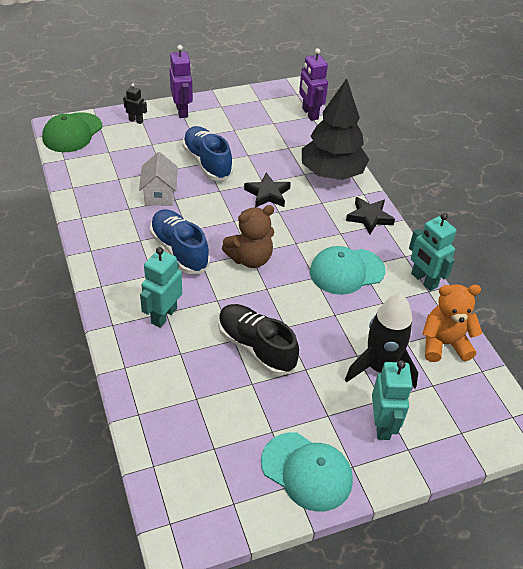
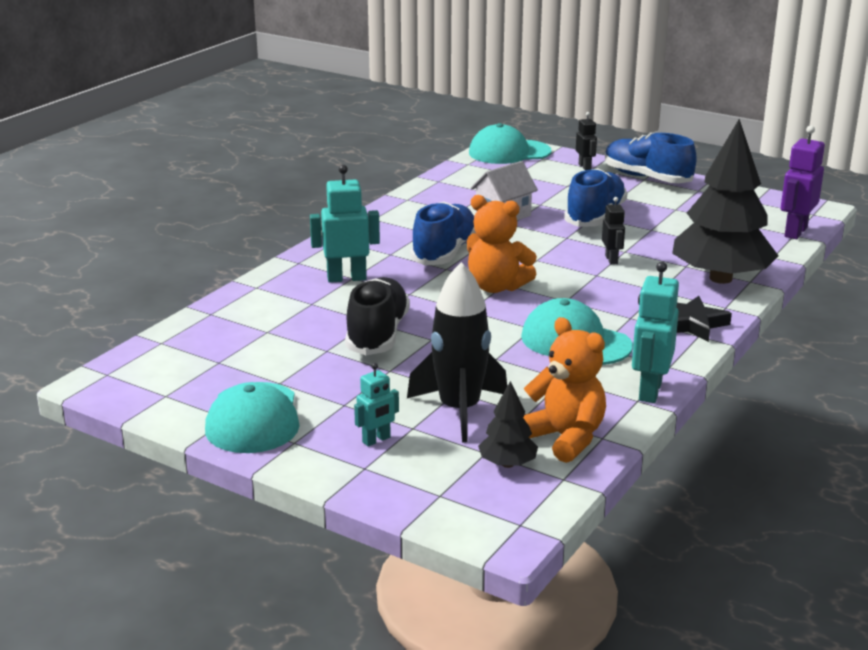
camera: 55 degrees right, 20 degrees down
green cap [42,112,102,152] -> turquoise cap [469,123,552,164]
purple robot [170,45,193,118] -> blue shoe [605,133,697,183]
brown teddy bear [222,205,275,268] -> orange teddy bear [467,195,537,293]
black star [244,173,291,207] -> black robot [602,197,625,265]
turquoise robot [372,360,413,440] -> turquoise robot [354,363,399,447], size x0.58
none -> black tree [478,381,538,468]

